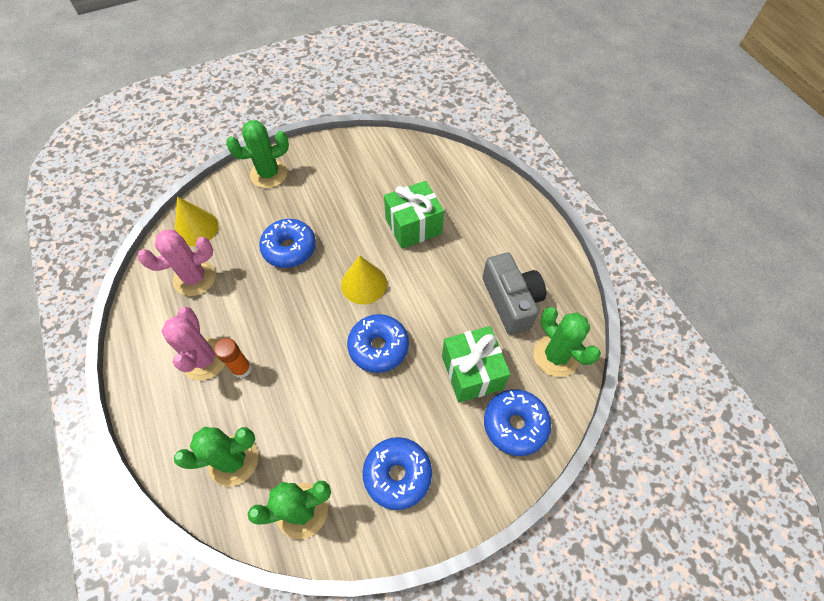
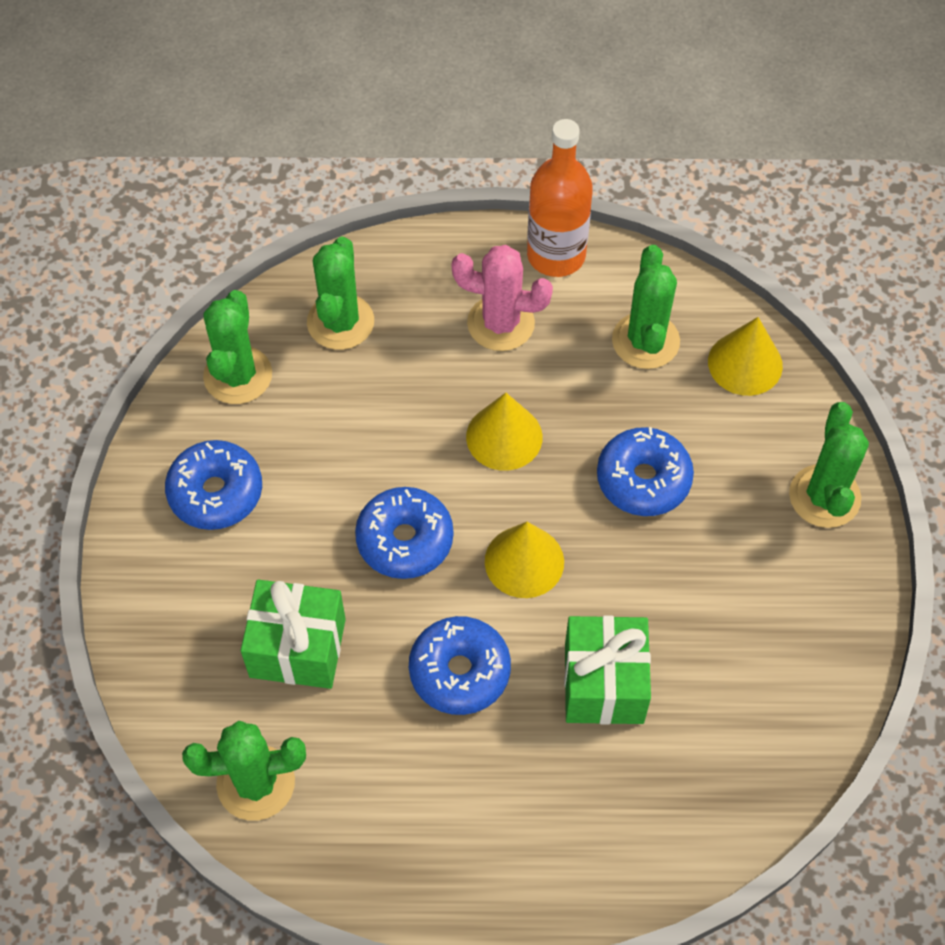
camera: 115 degrees right, 0 degrees up
pink cactus [137,230,216,296] -> green cactus [612,245,680,369]
orange glue stick [214,338,252,378] -> none
grey camera [482,253,546,335] -> none
blue donut [484,389,551,456] -> blue donut moved to [409,616,511,715]
none -> yellow cone [466,393,542,471]
none -> orange bottle [527,119,593,277]

